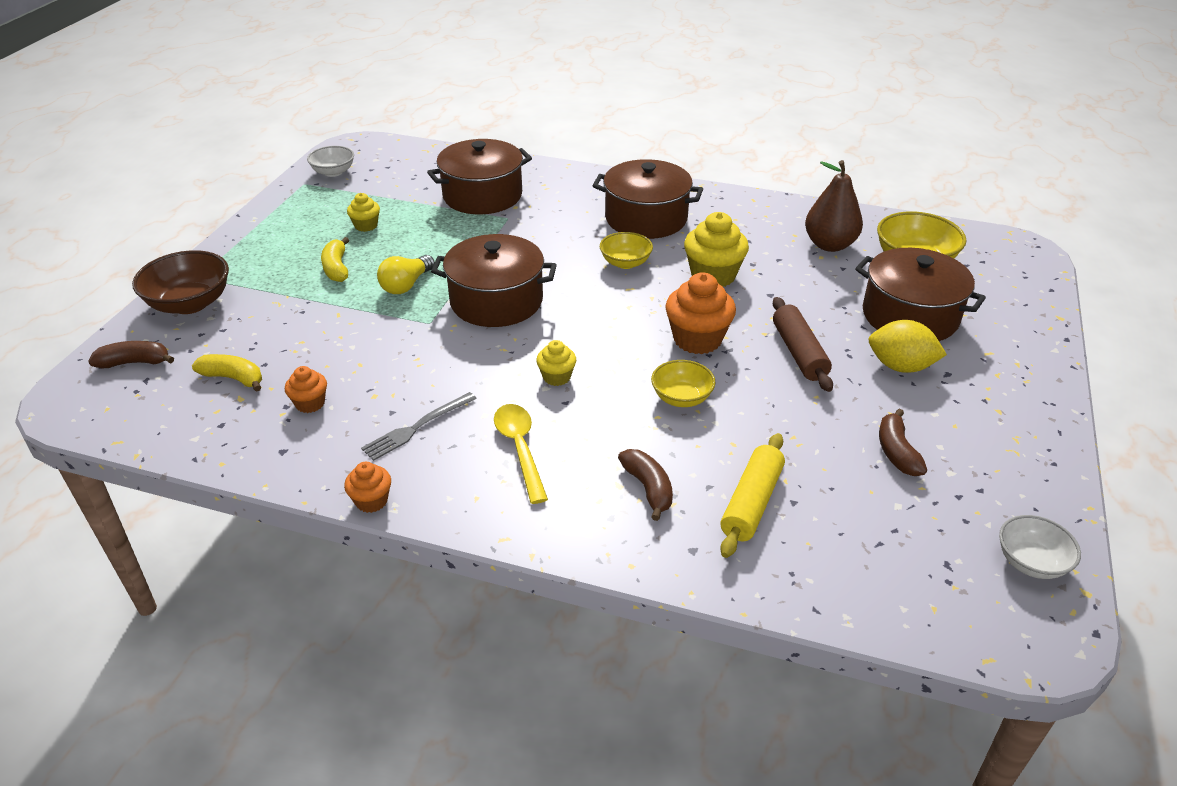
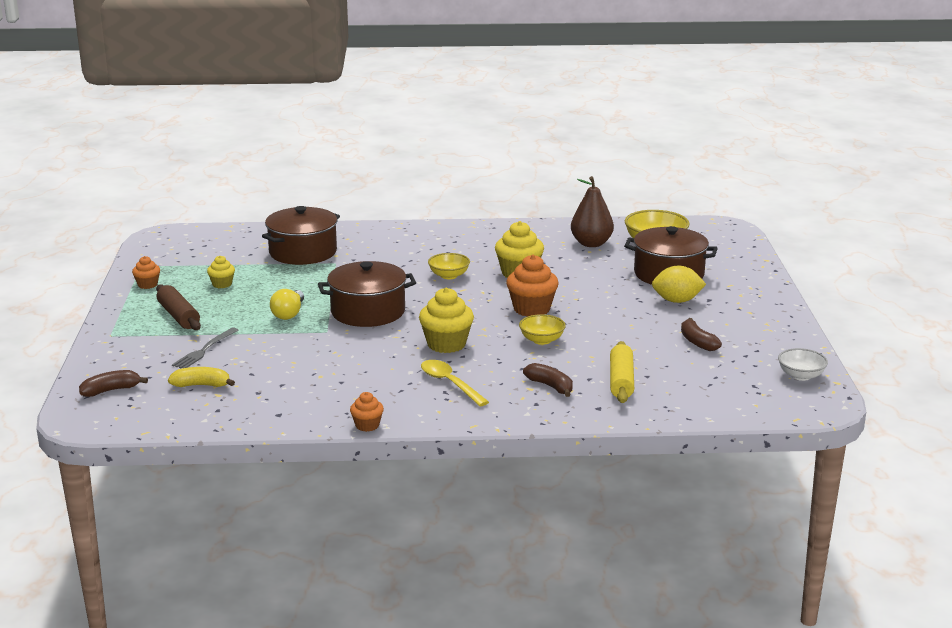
camera: 20 degrees left, 15 degrees down
brown bowl [132,250,229,314] -> none
orange cupcake [285,366,327,413] -> orange cupcake moved to [132,256,160,289]
white bowl [307,146,354,177] -> none
yellow banana [321,237,349,282] -> none
grey fork [361,392,477,461] -> grey fork moved to [172,328,239,368]
yellow cupcake [536,340,576,386] -> yellow cupcake [419,287,474,353], size x1.82
brown pot [592,159,703,239] -> none
brown rolling pin [773,297,833,392] -> brown rolling pin moved to [156,284,201,330]

